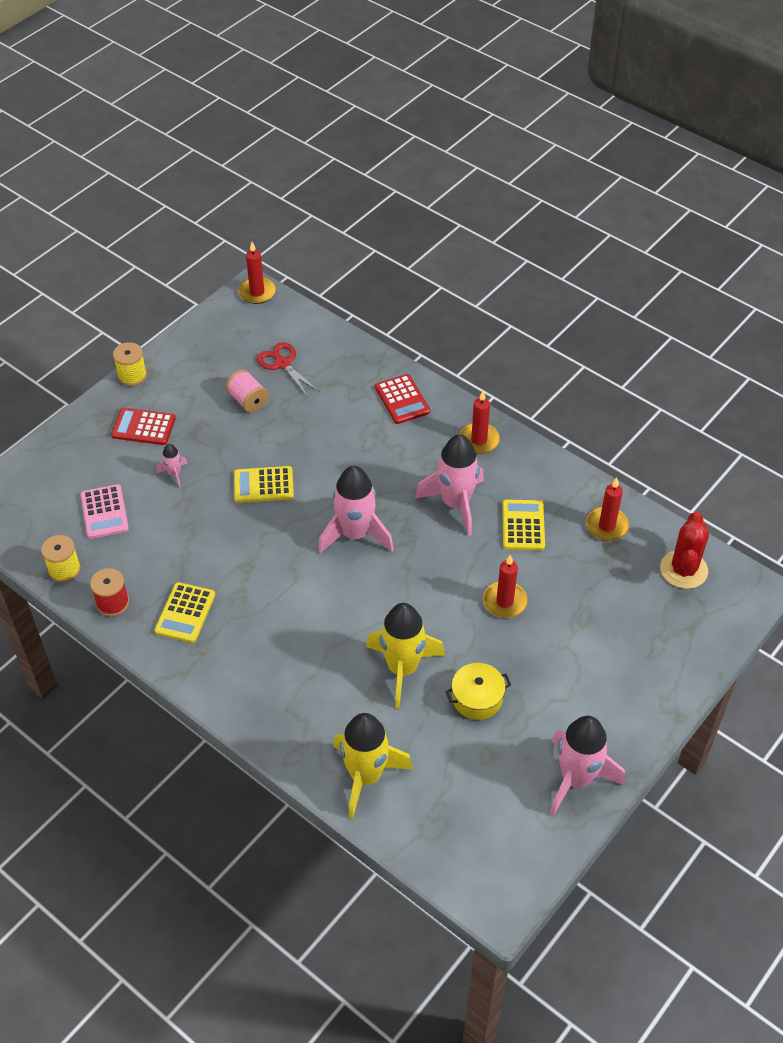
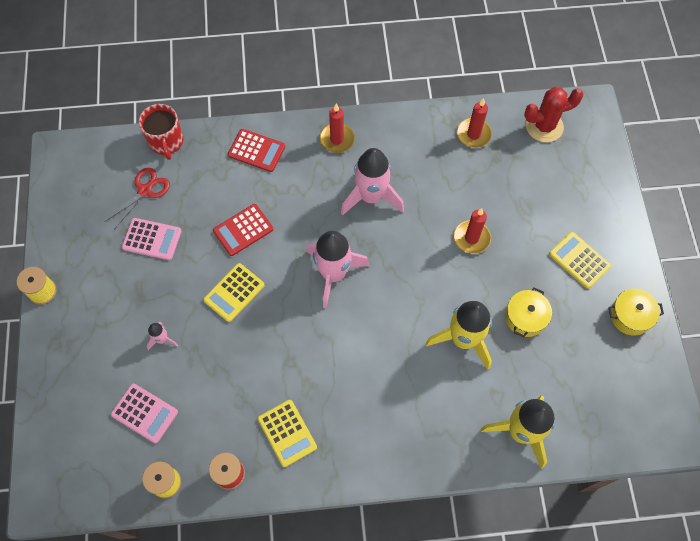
camera: 45 degrees left, 15 degrees up
red calculator [111,408,176,445] -> red calculator moved to [213,204,273,256]
pink spool [226,370,269,413] -> pink calculator [122,218,182,260]
red candle [238,242,276,304] -> none
red scissors [257,342,320,397] -> red scissors turned 120 degrees clockwise [104,168,170,229]
yellow calculator [502,499,545,550] -> yellow calculator moved to [549,232,611,289]
pink rocket [550,716,625,816] -> yellow pot [608,289,664,336]
red cactus [660,512,709,589] -> red cactus turned 75 degrees counterclockwise [524,87,584,142]
none -> red mug [139,104,183,160]

